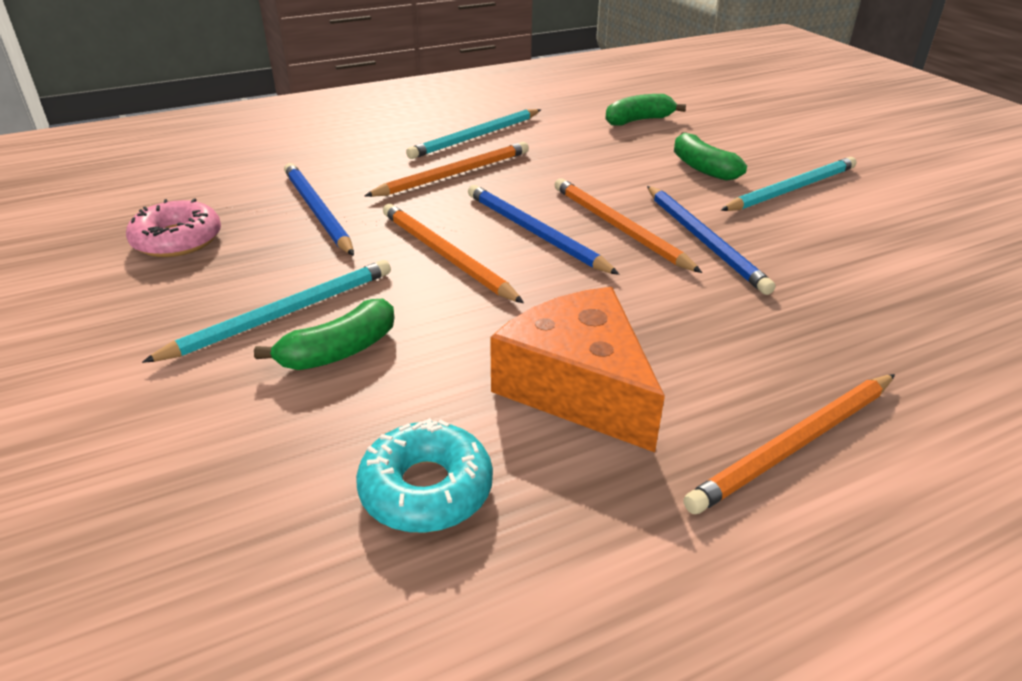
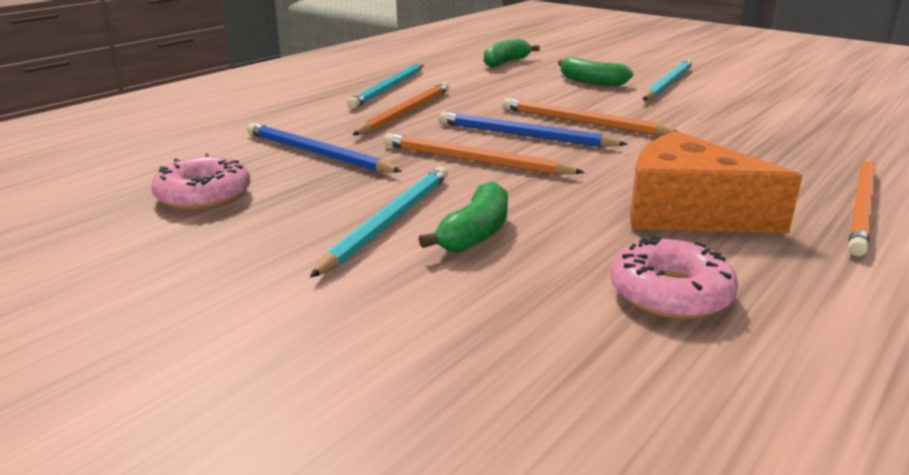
camera: 25 degrees left, 10 degrees down
turquoise donut [356,418,493,533] -> pink donut [610,237,738,319]
blue pencil [647,186,775,295] -> none

